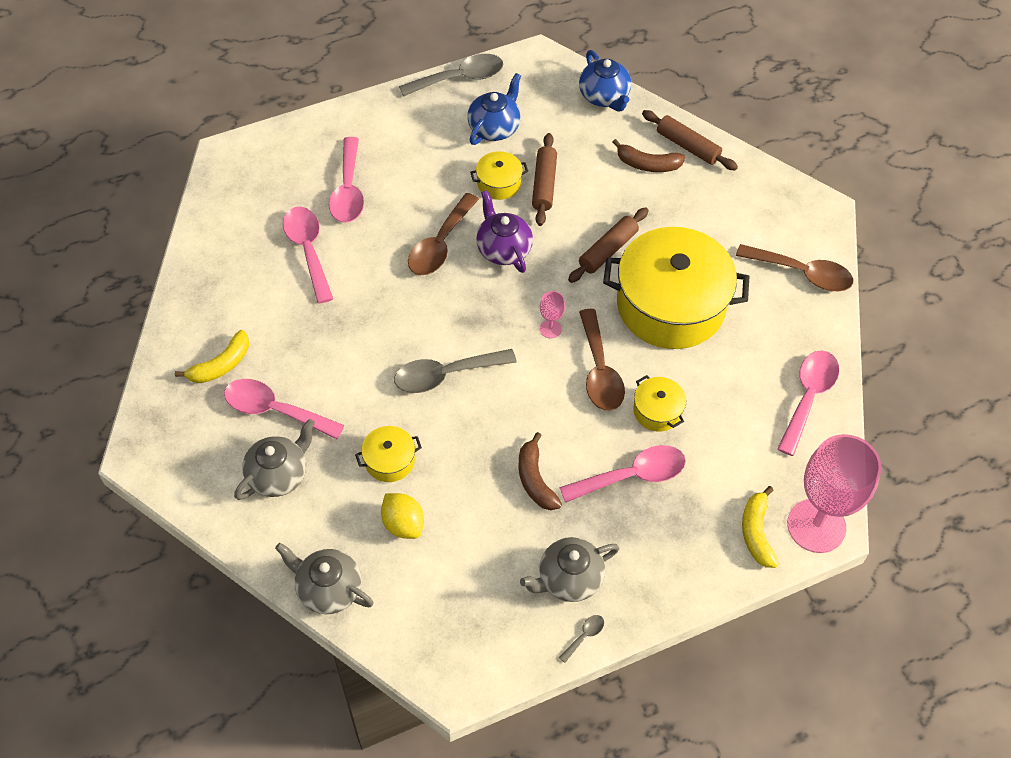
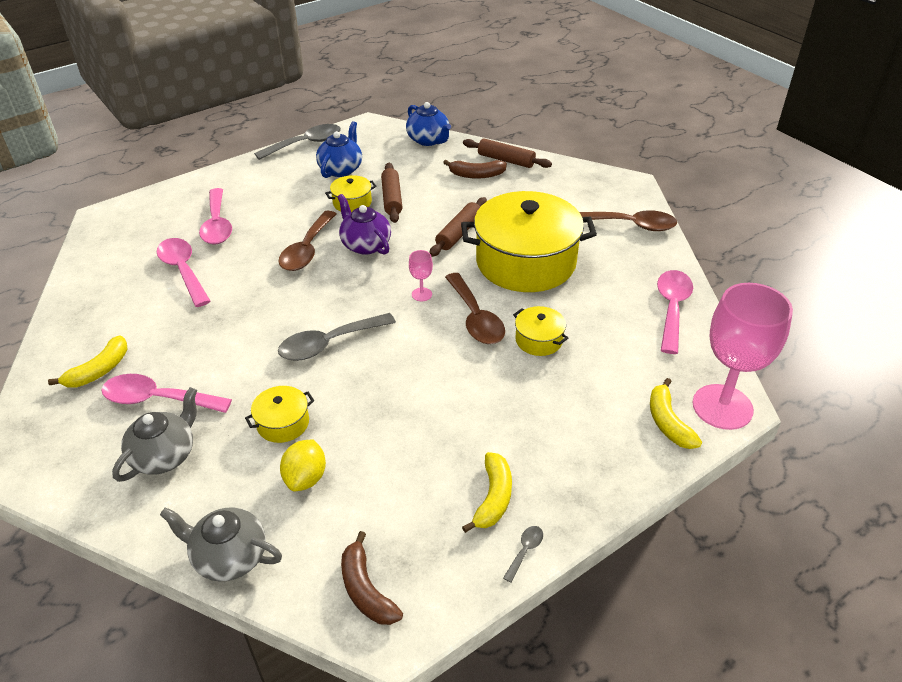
camera: 10 degrees left, 15 degrees down
yellow lemon [381,493,424,539] -> yellow lemon turned 60 degrees clockwise [280,439,326,491]
brown banana [519,432,562,510] -> brown banana moved to [341,531,403,625]
grey teapot [520,537,619,602] -> yellow banana [462,452,512,533]
pink spoon [559,445,686,503] -> none

